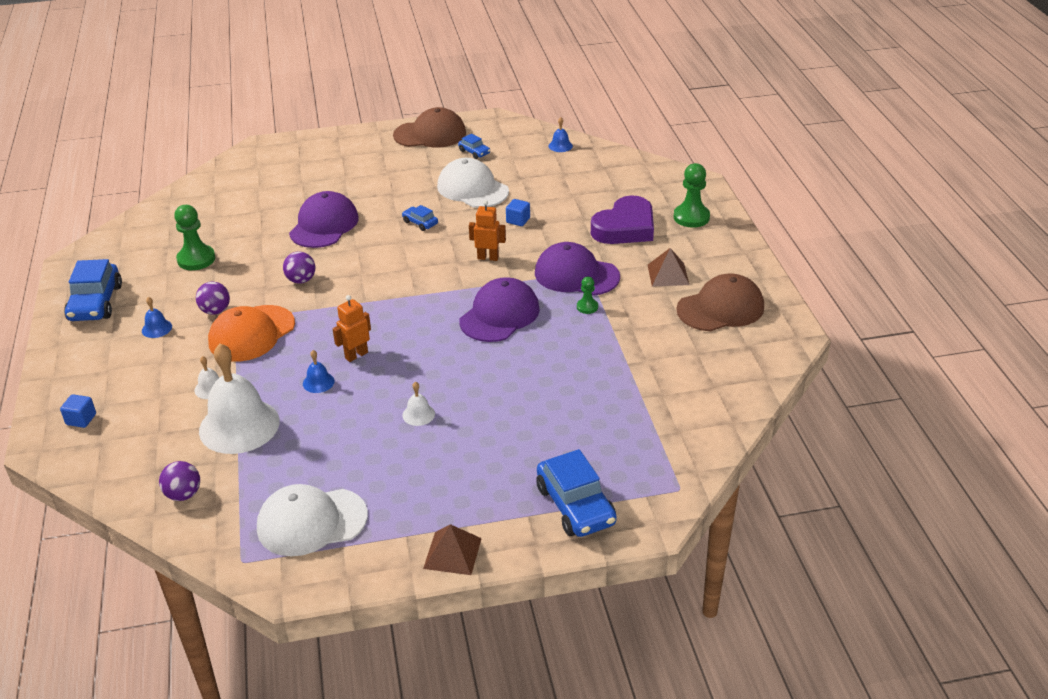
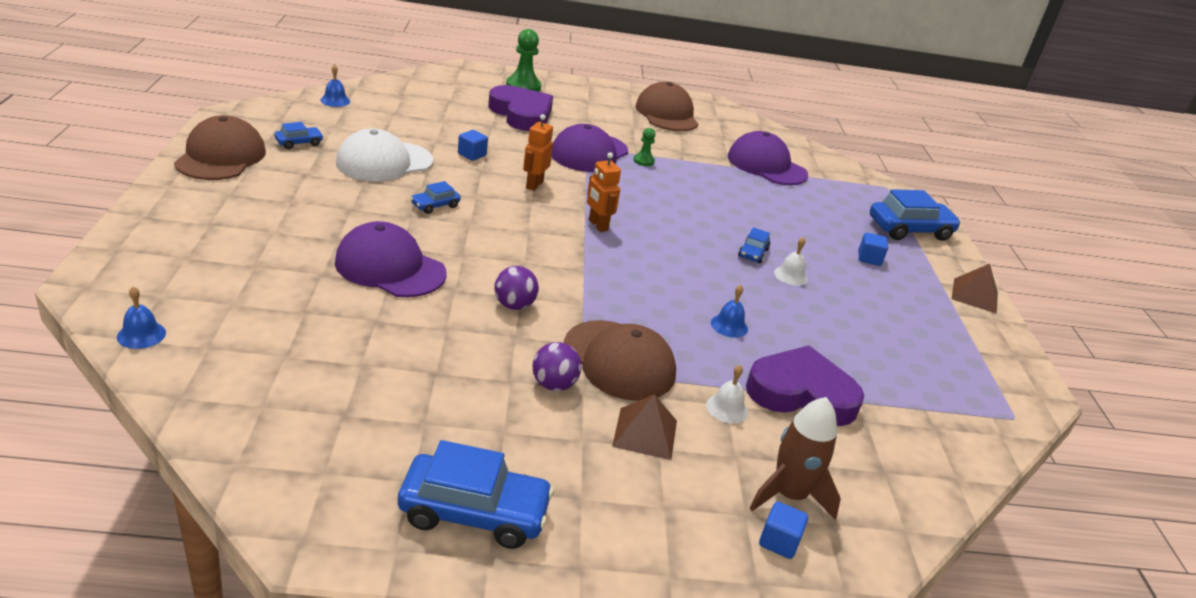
camera: 85 degrees left, 5 degrees down
blue bell [142,297,172,338] -> blue bell moved to [117,286,166,349]
purple ball [159,461,200,501] -> none
green pawn [174,205,215,270] -> none
white bell [199,343,280,454] -> purple heart [746,345,864,426]
orange cap [208,305,295,361] -> brown cap [564,320,676,401]
white cap [257,484,368,556] -> none
orange robot [333,295,371,362] -> orange robot moved to [587,152,621,232]
purple cap [459,277,540,342] -> purple cap moved to [728,131,808,185]
brown pyramid [648,248,689,286] -> brown pyramid moved to [612,394,677,460]
none -> blue car [738,227,770,263]
none -> brown rocket [749,397,841,520]
none -> blue cube [858,233,888,266]

